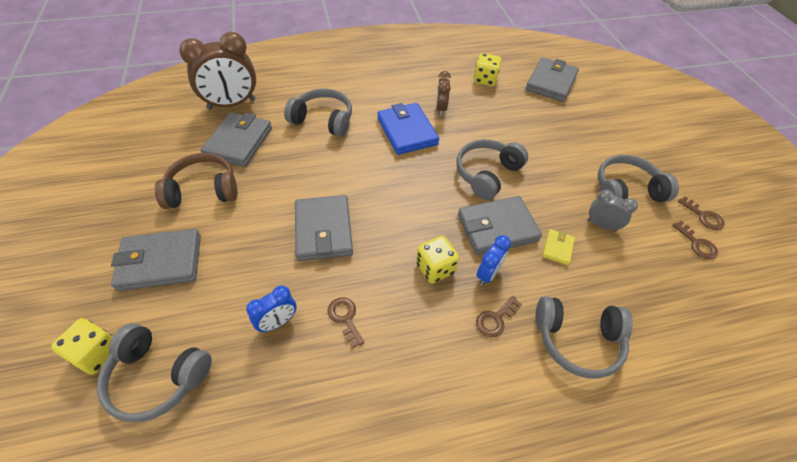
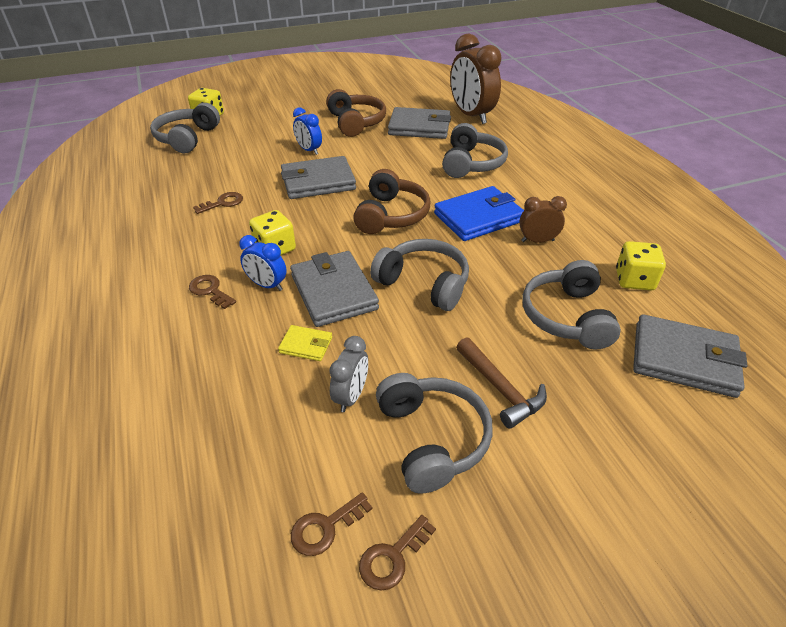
camera: 85 degrees right, 10 degrees down
grey wallet [111,229,201,291] -> none
blue clock [246,285,297,332] -> blue clock moved to [293,107,322,155]
grey headphones [536,296,633,379] -> grey headphones moved to [522,260,621,350]
none -> brown headphones [353,169,431,234]
none -> brown hammer [456,337,547,429]

